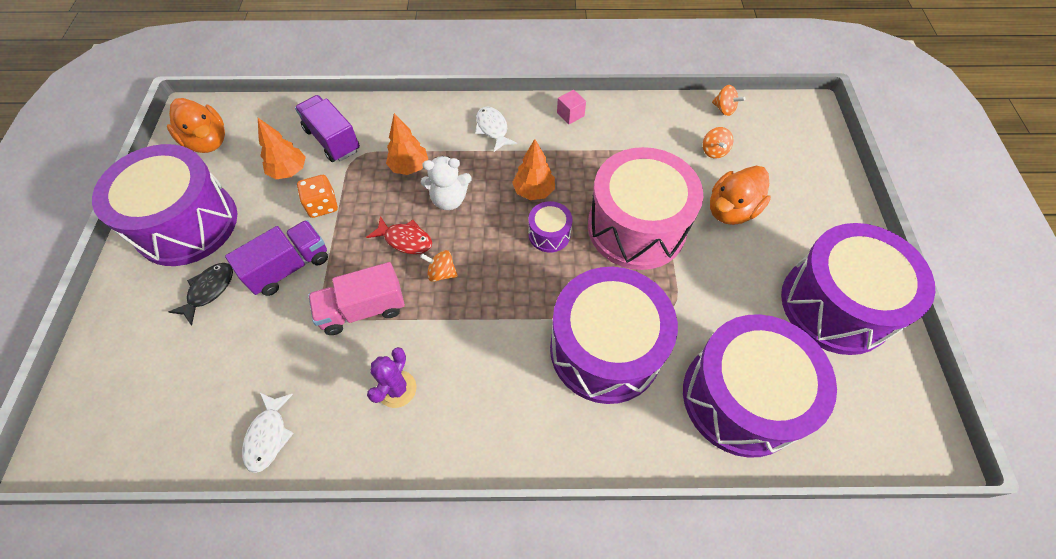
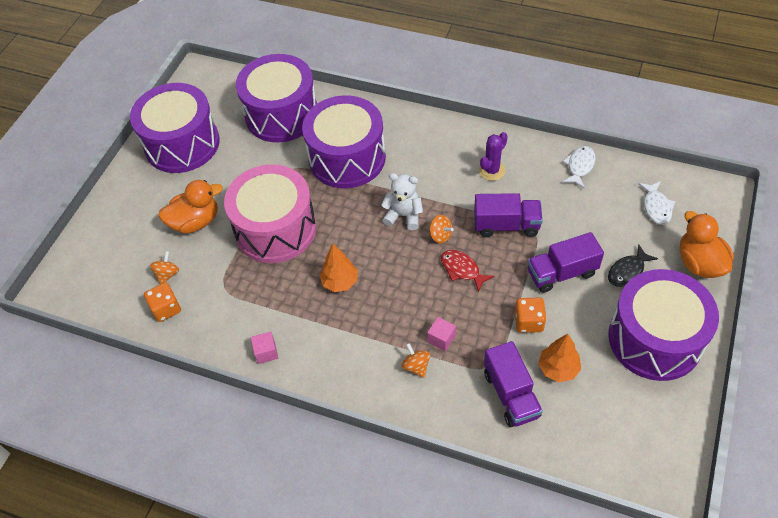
camera: 155 degrees left, 5 degrees down
orange duck [167,98,225,153] -> orange duck moved to [680,211,734,278]
pink truck [308,262,405,335] -> purple truck [474,193,543,237]
orange tree [386,113,428,175] -> pink cube [427,317,456,351]
white teddy bear [421,156,472,210] -> white teddy bear moved to [381,173,423,230]
white fish [475,106,517,152] -> white fish moved to [638,181,675,225]
purple drum [528,201,572,252] -> none
orange spinning top [712,85,746,116] -> orange spinning top moved to [402,343,430,378]
none -> orange dice [144,282,181,322]

